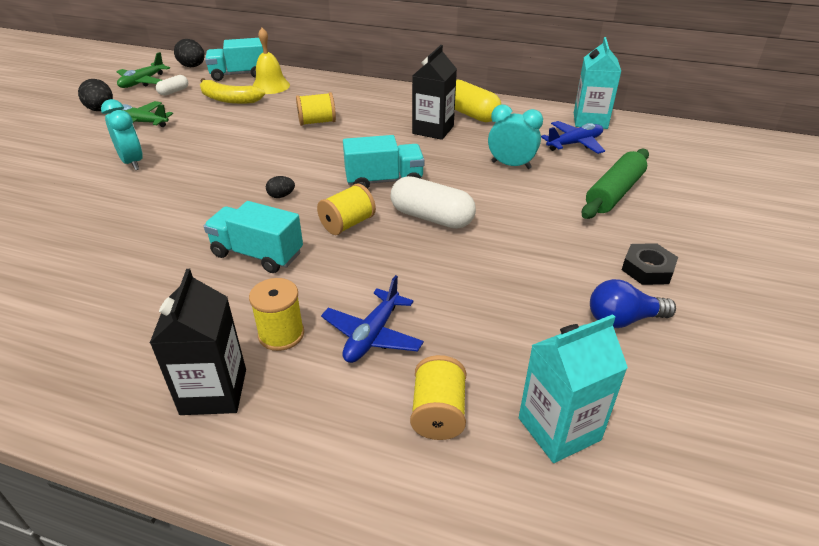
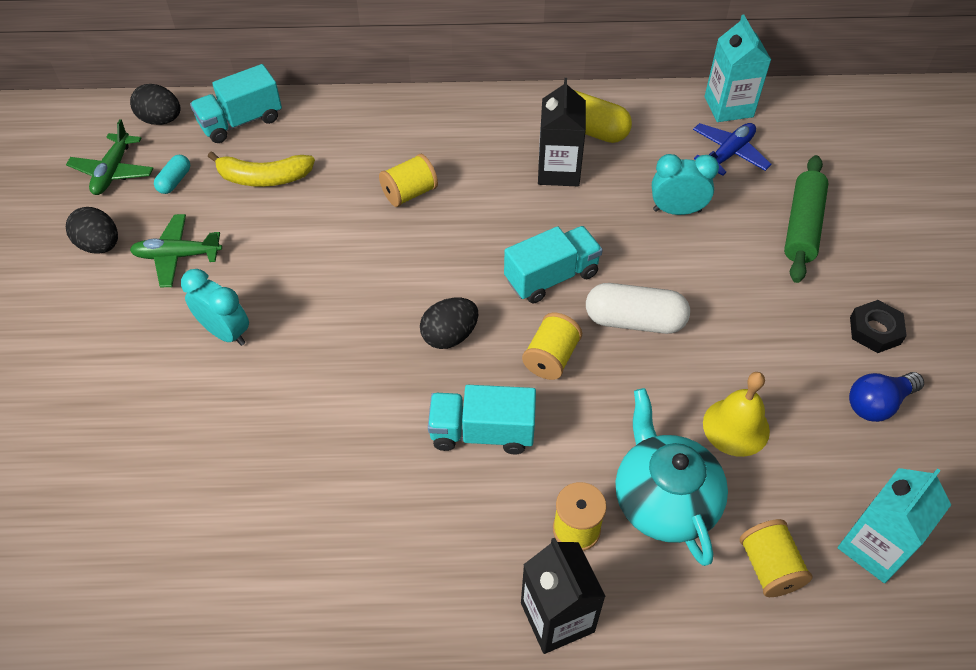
camera: 20 degrees left, 15 degrees up
white capsule [156,75,188,96] -> turquoise capsule [154,155,190,194]
yellow bell [252,28,290,94] -> yellow bell moved to [703,372,770,457]
black egg [266,176,295,198] -> black egg [420,298,478,349], size x1.77
blue plane [321,275,424,363] -> turquoise teapot [616,388,728,566]

